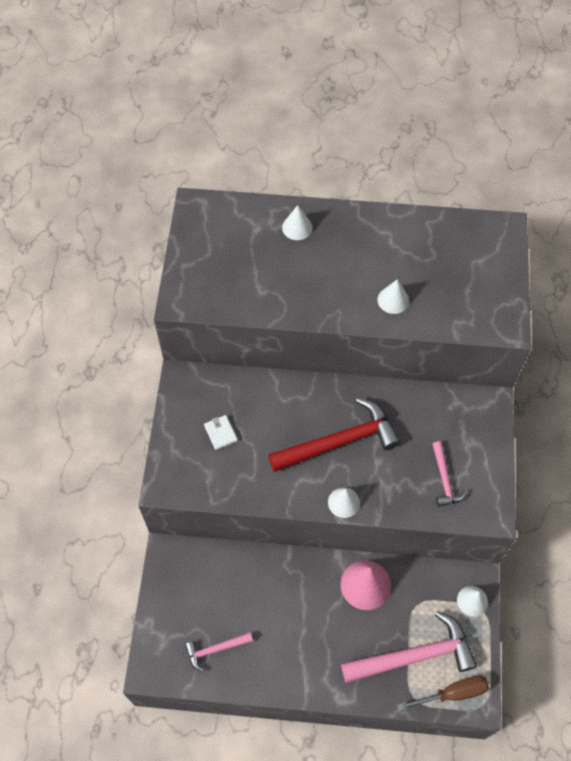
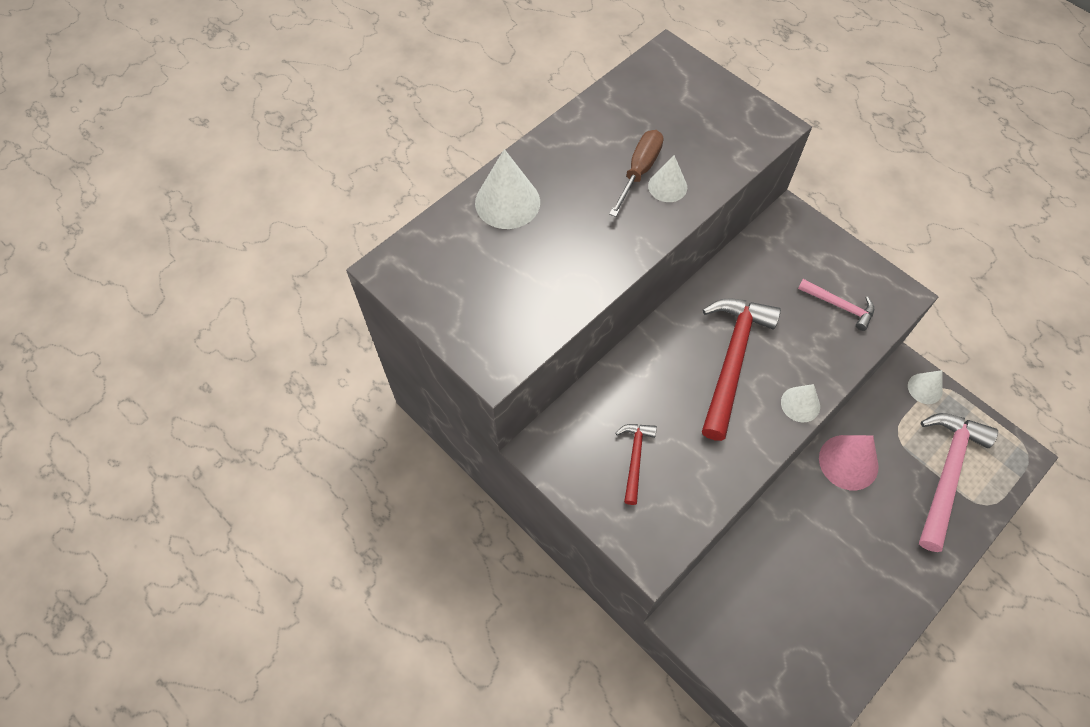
camera: 50 degrees left, 0 degrees up
pink hammer [185,632,253,672] -> none
white wallet [204,415,238,450] -> red hammer [616,424,657,505]
white cone [282,205,312,240] -> white cone [475,149,540,229], size x1.65
brown screwdriver [398,676,489,711] -> brown screwdriver moved to [609,130,663,217]

